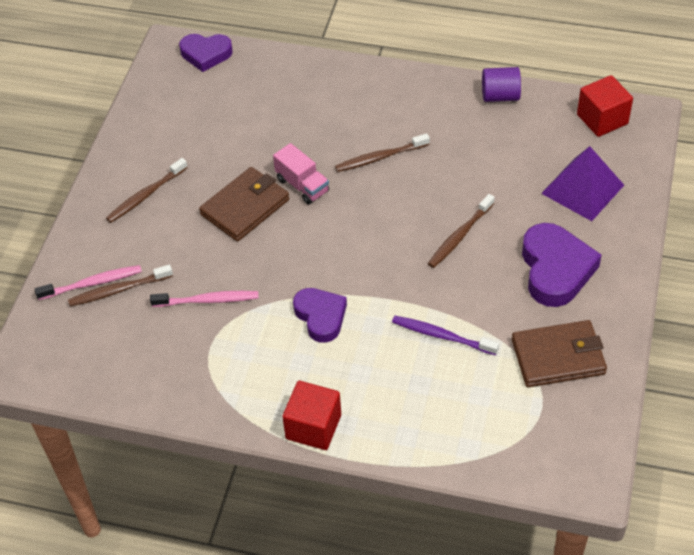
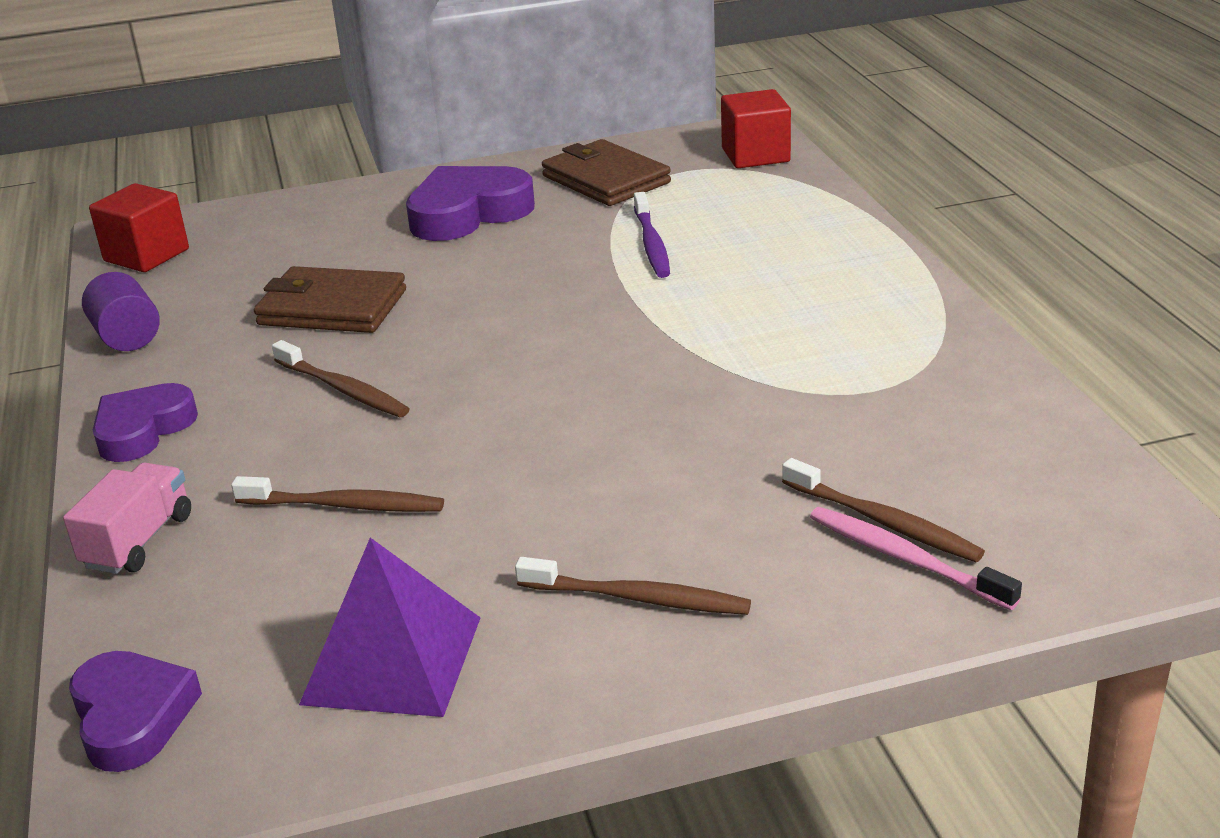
camera: 120 degrees left, 20 degrees down
pink toothbrush [150,291,259,307] -> none
brown wallet [199,167,289,242] -> brown wallet moved to [254,266,406,333]
pink truck [273,143,329,204] -> pink truck moved to [63,463,191,574]
red cube [282,381,341,450] -> red cube moved to [721,89,791,168]
purple heart [293,288,347,343] -> purple heart moved to [93,383,198,462]
brown toothbrush [428,194,495,268] -> brown toothbrush moved to [231,476,444,512]
purple pyramid [541,146,624,221] -> purple pyramid moved to [299,538,480,717]

